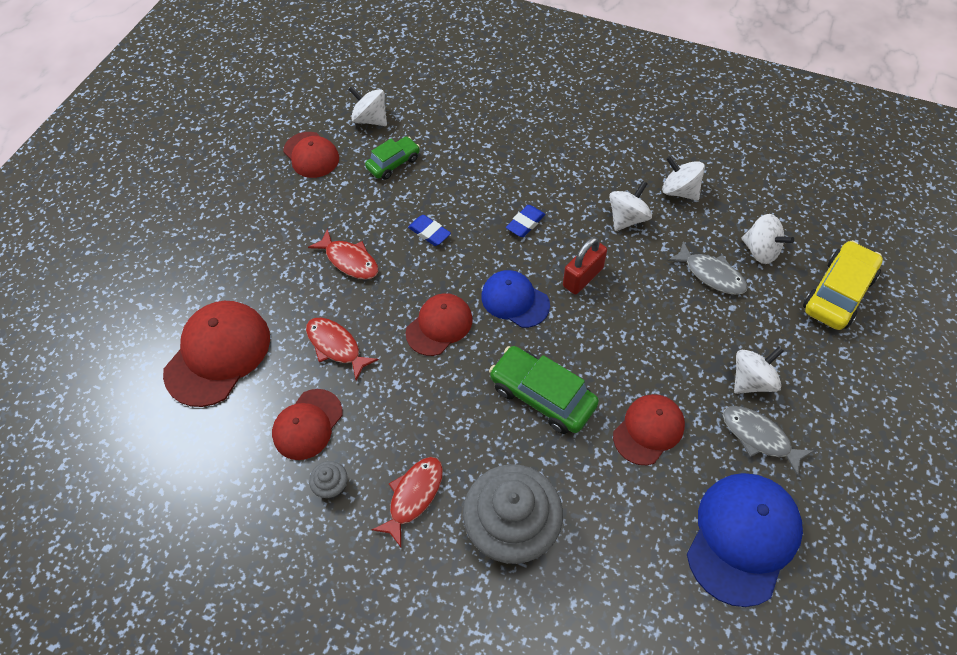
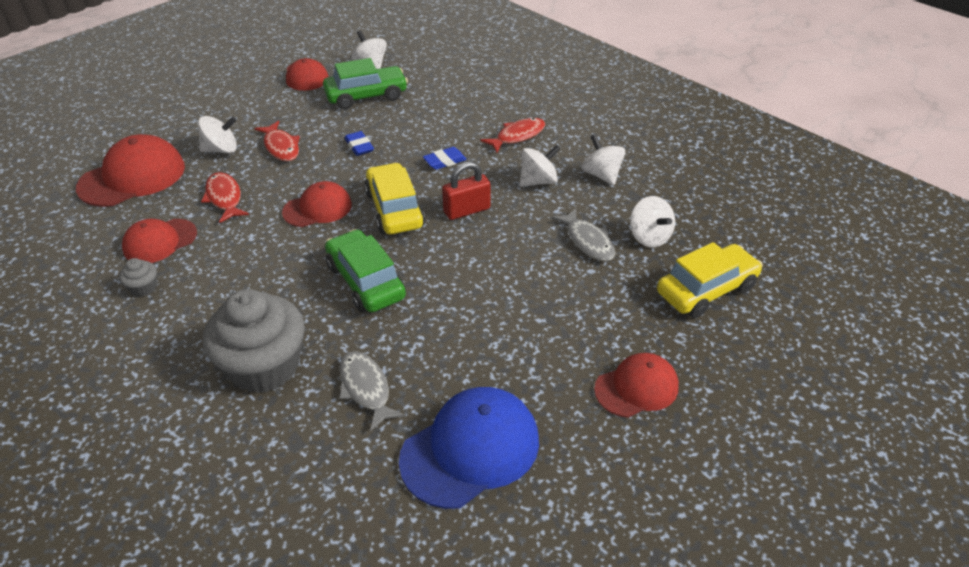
camera: 20 degrees right, 15 degrees down
green car [365,136,420,180] -> green car [323,58,408,109], size x1.60
red fish [372,457,443,547] -> red fish moved to [480,118,545,153]
blue cap [481,270,550,328] -> yellow car [364,163,425,234]
red cap [613,394,685,465] -> red cap moved to [594,353,679,418]
grey fish [723,406,814,477] -> grey fish moved to [339,351,405,432]
white spinning top [734,347,784,394] -> white spinning top moved to [198,116,237,153]

